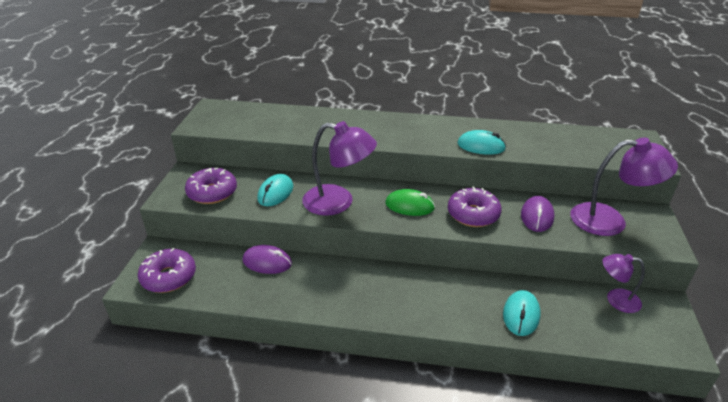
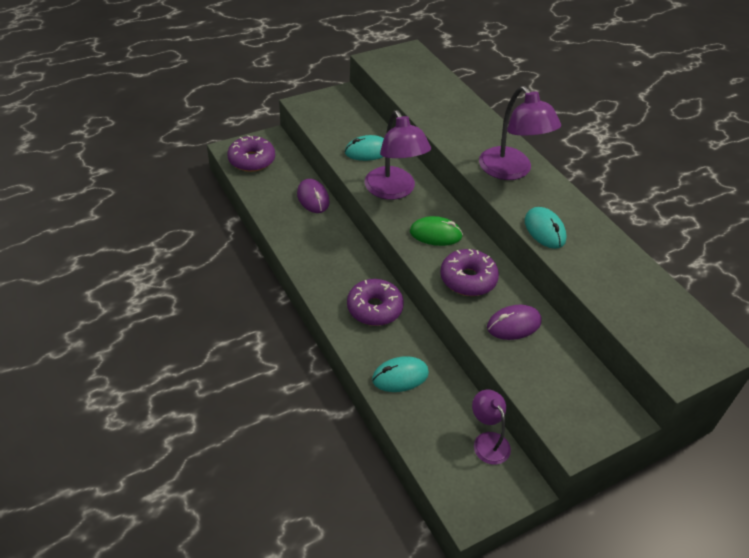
camera: 50 degrees right, 10 degrees up
purple donut [185,168,237,204] -> purple donut moved to [347,279,404,326]
green mouse [385,189,435,216] -> green mouse turned 60 degrees counterclockwise [410,216,463,246]
purple lamp [570,138,678,236] -> purple lamp moved to [479,86,561,180]

